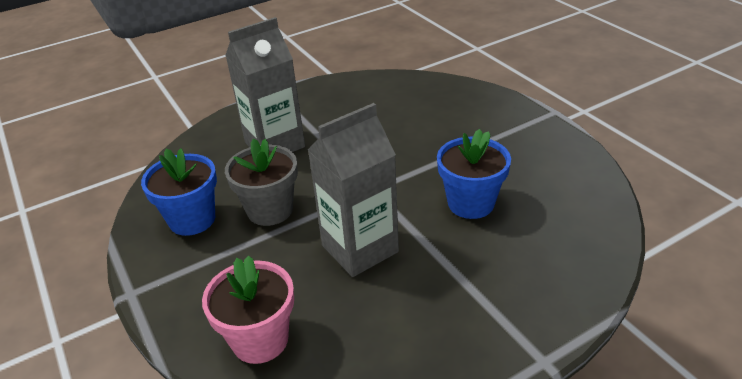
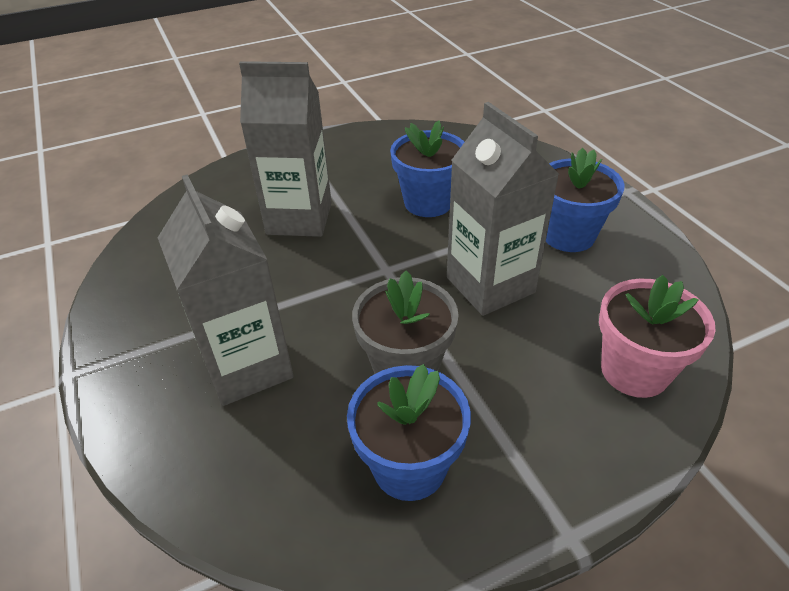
camera: 85 degrees left, 5 degrees up
none -> grey carton [239,61,332,237]
none -> blue flower pot [546,148,625,252]

